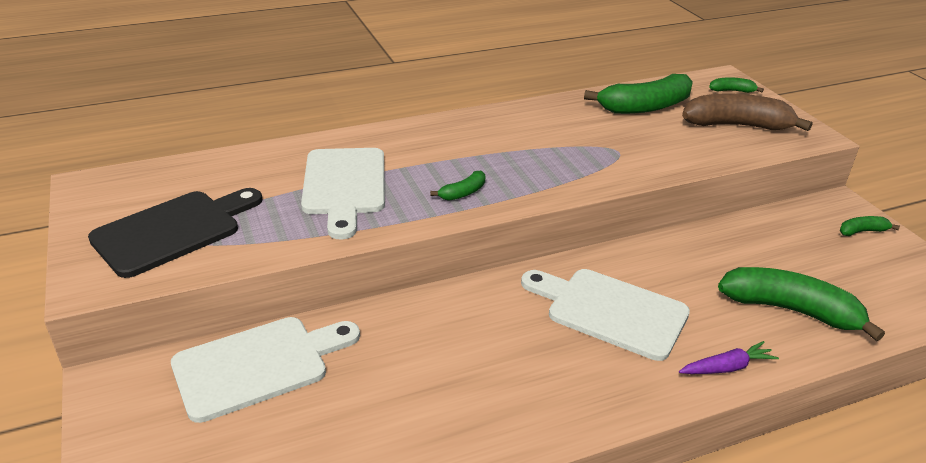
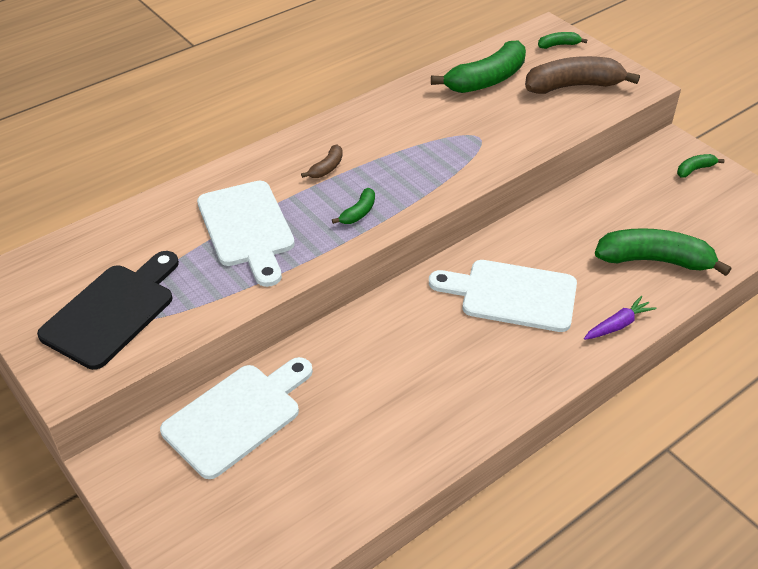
camera: 15 degrees left, 10 degrees up
none -> brown banana [301,145,343,178]

